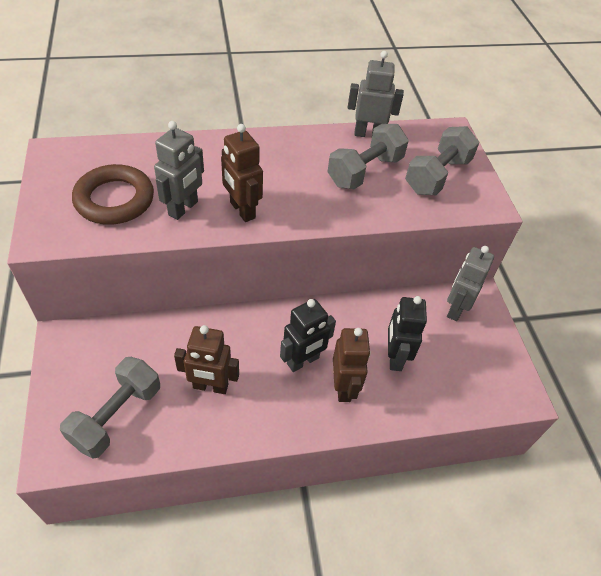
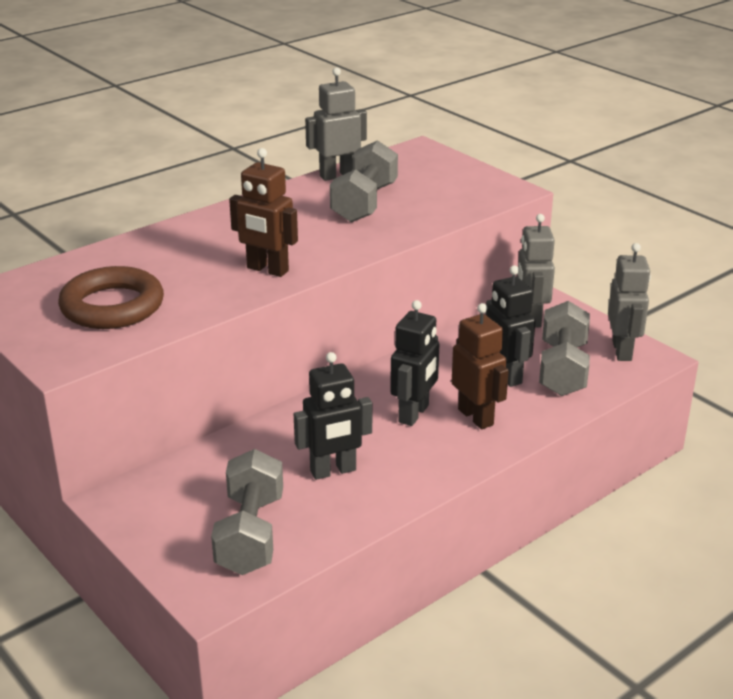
camera: 25 degrees left, 20 degrees down
grey robot [154,121,204,220] -> grey robot moved to [608,243,651,361]
brown robot [174,325,239,394] -> black robot [294,352,372,480]
grey dumbbell [405,126,480,195] -> grey dumbbell moved to [539,301,590,396]

